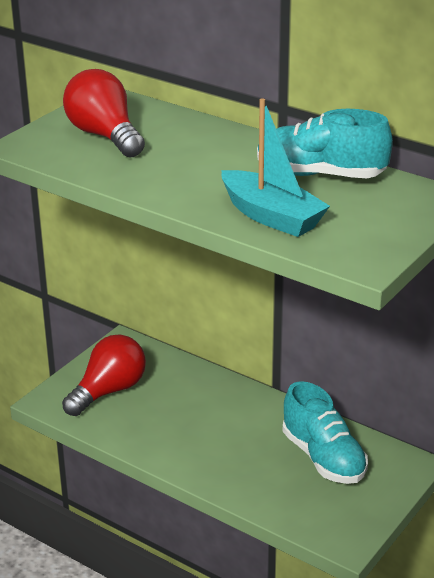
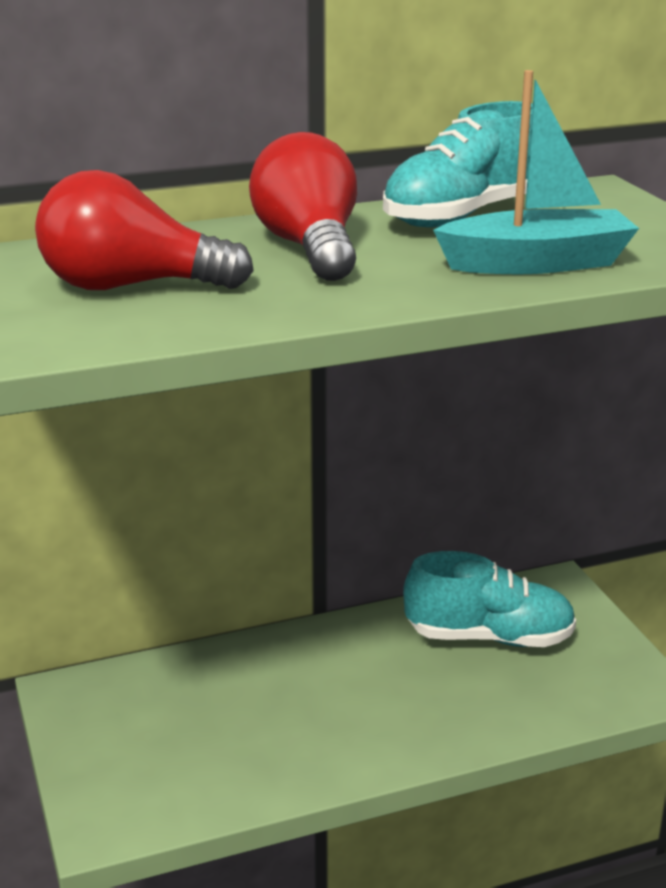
camera: 55 degrees left, 5 degrees down
red light bulb [62,334,146,416] -> red light bulb moved to [249,132,357,281]

